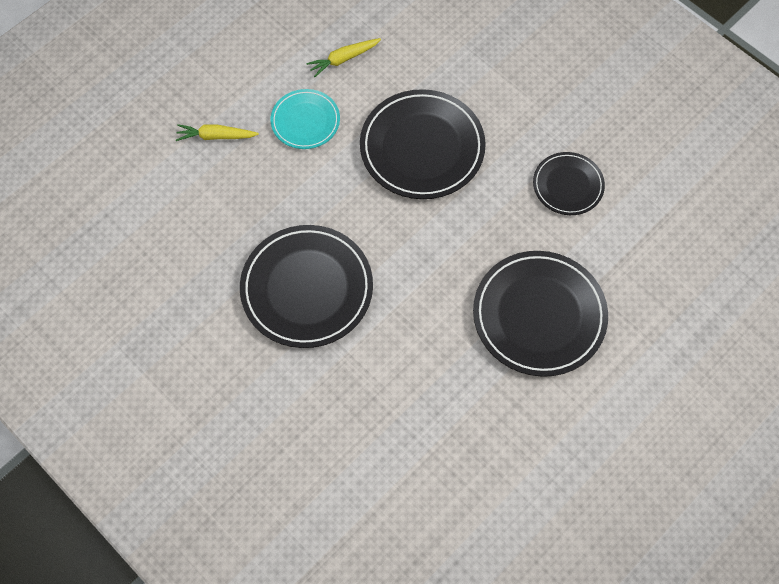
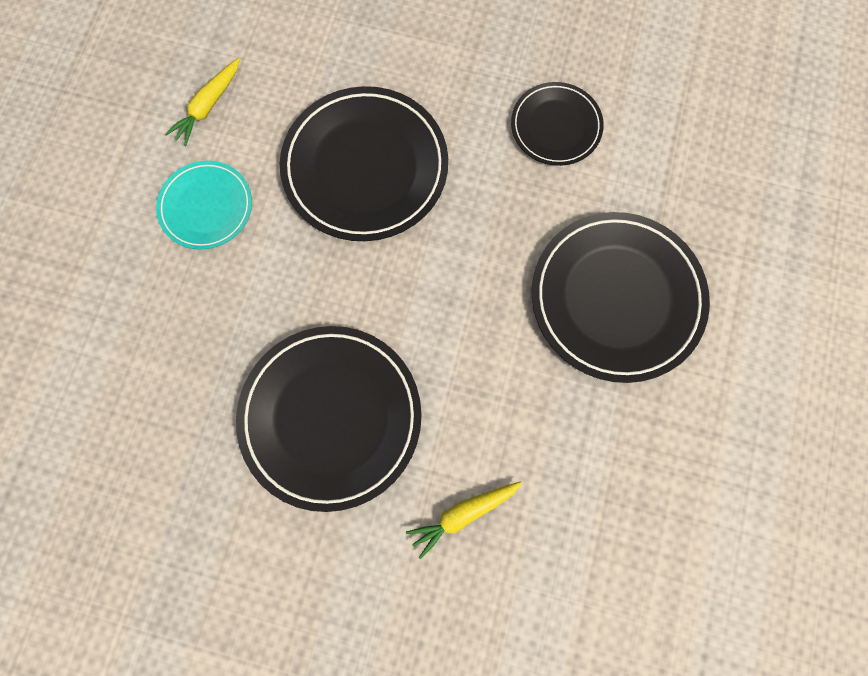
camera: 30 degrees left, 10 degrees up
yellow carrot [176,124,259,141] -> yellow carrot moved to [406,481,522,559]

